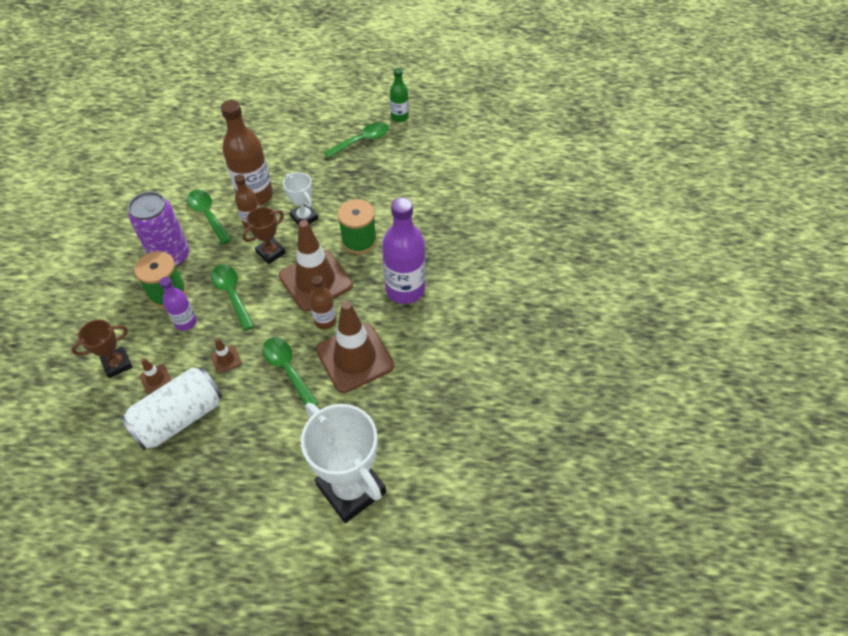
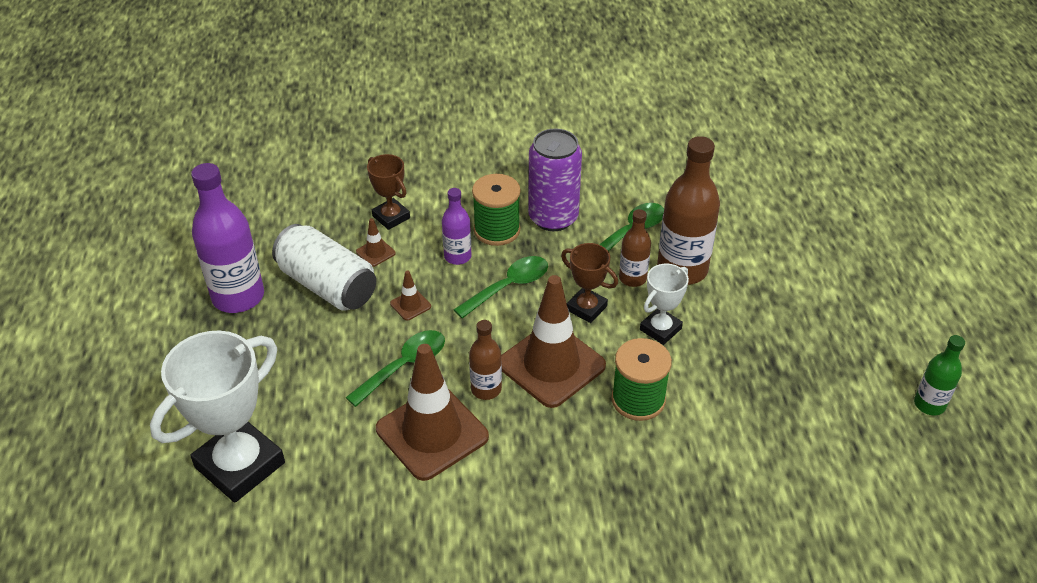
camera: 80 degrees right, 10 degrees down
green spoon [324,122,389,158] -> none
purple bottle [382,197,425,304] -> purple bottle moved to [191,163,264,313]

